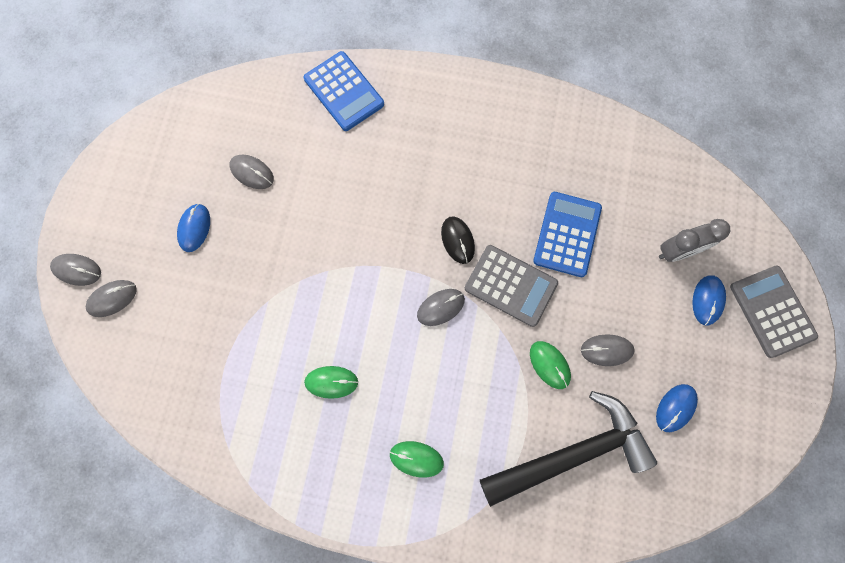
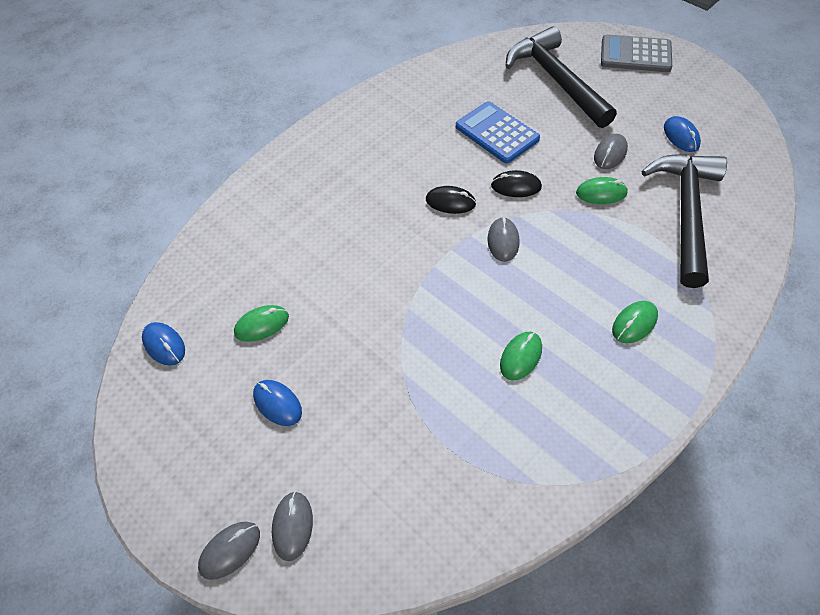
camera: 55 degrees left, 20 degrees down
grey mouse [229,155,274,189] -> green mouse [234,305,289,342]
blue calculator [304,51,384,131] -> none
grey calculator [465,245,558,327] -> black mouse [491,170,542,197]
grey clock [659,219,730,262] -> black hammer [506,26,617,128]
blue mouse [692,275,726,326] -> blue mouse moved to [142,322,185,366]

